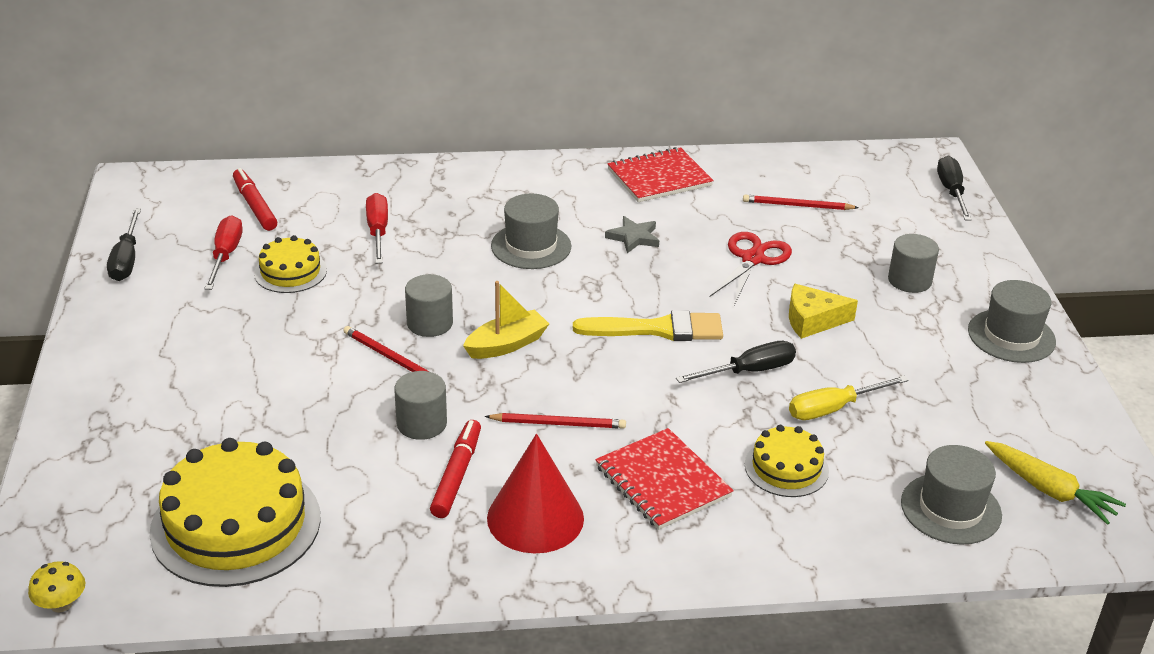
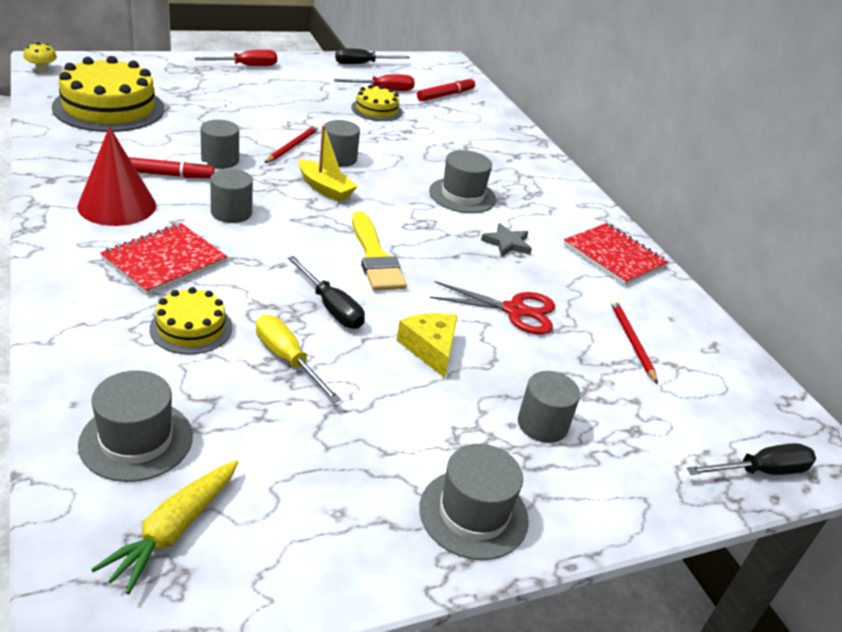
camera: 70 degrees right, 0 degrees up
red screwdriver [366,193,388,264] -> red screwdriver moved to [194,50,277,66]
red pencil [485,413,626,429] -> grey cylinder [210,169,253,223]

